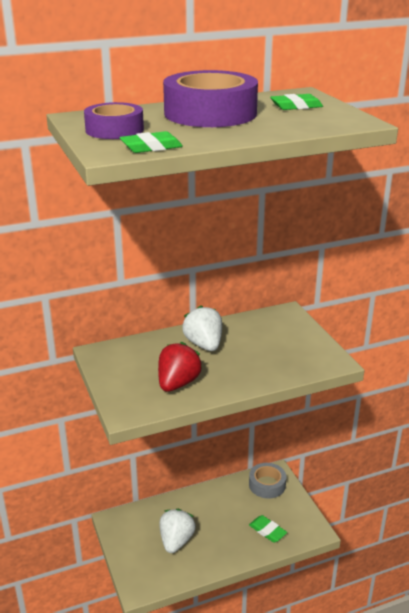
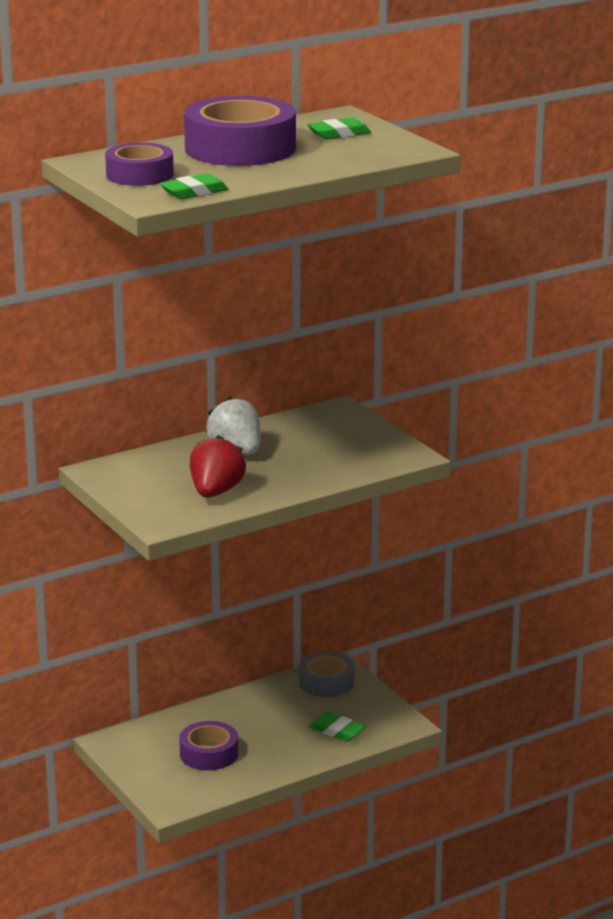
camera: 10 degrees left, 5 degrees down
white strawberry [159,509,196,553] -> purple tape [180,721,238,770]

